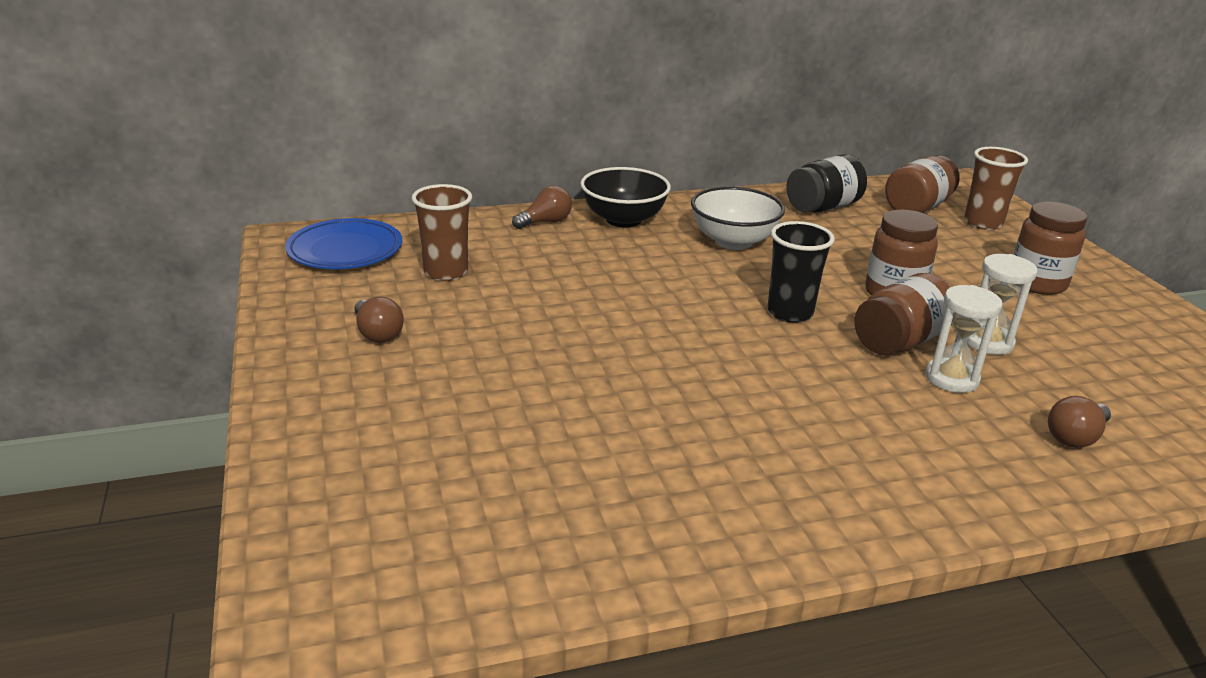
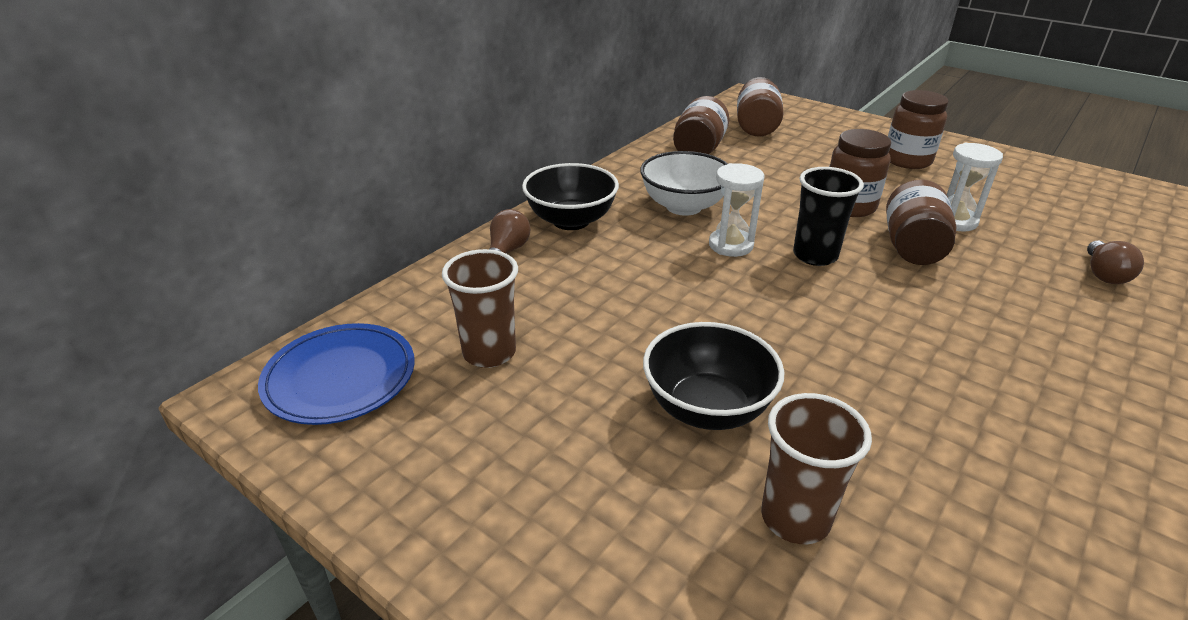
camera: 35 degrees left, 5 degrees up
brown light bulb [354,297,404,343] -> none
black jar [786,154,867,213] -> brown jar [673,96,729,154]
white hourglass [925,285,1003,393] -> white hourglass moved to [709,163,764,257]
brown cup [964,147,1028,230] -> brown cup moved to [761,393,872,544]
none -> black bowl [643,322,784,430]

